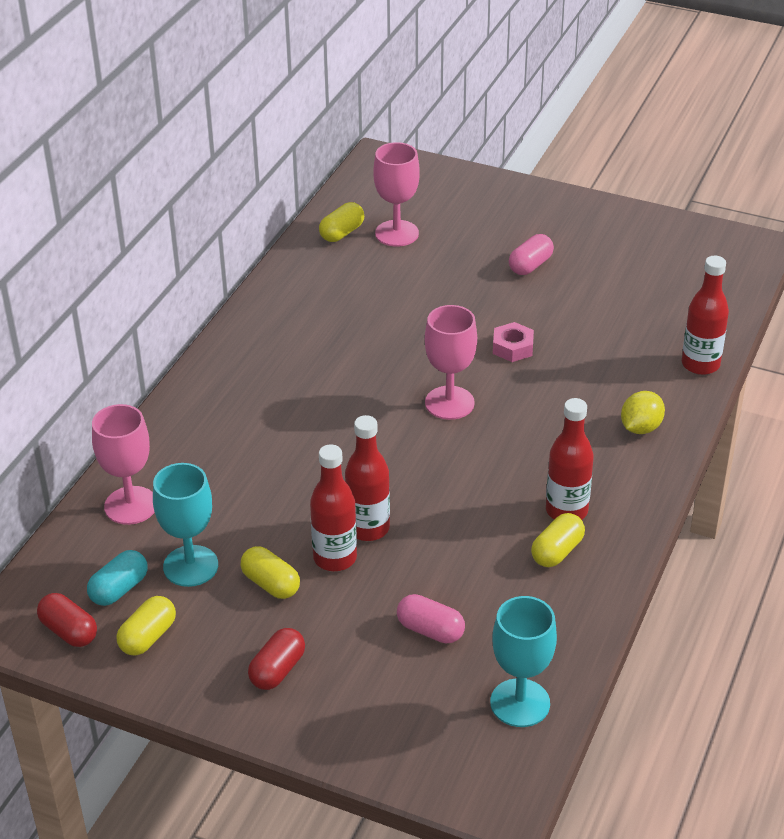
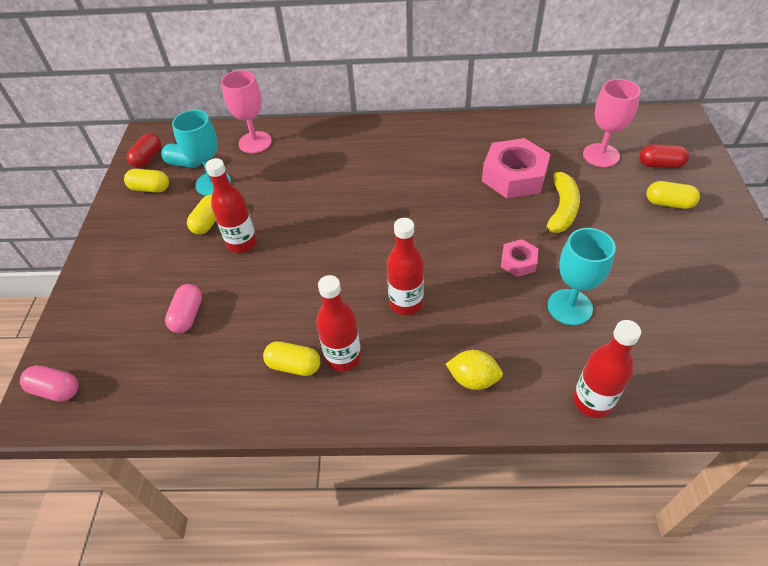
camera: 70 degrees right, 10 degrees up
red capsule [248,628,305,690] -> red capsule moved to [639,144,689,168]
yellow capsule [319,202,364,242] -> yellow capsule moved to [646,181,700,209]
red bottle [345,415,390,541] -> red bottle moved to [387,218,424,315]
pink goblet [425,305,477,420] -> none
turquoise goblet [490,596,557,727] -> turquoise goblet moved to [548,228,616,325]
pink capsule [509,234,554,275] -> pink capsule moved to [20,365,78,401]
none -> pink nut [482,138,550,198]
none -> yellow banana [538,172,580,237]

